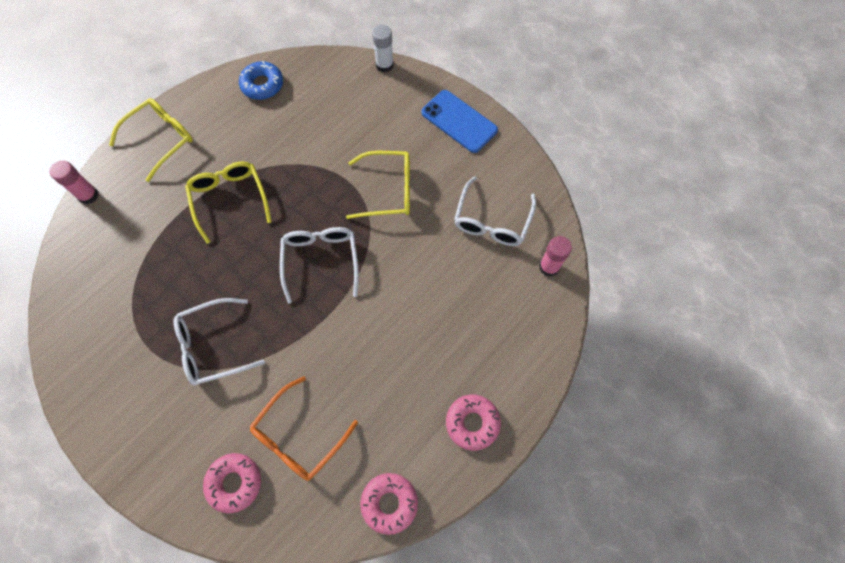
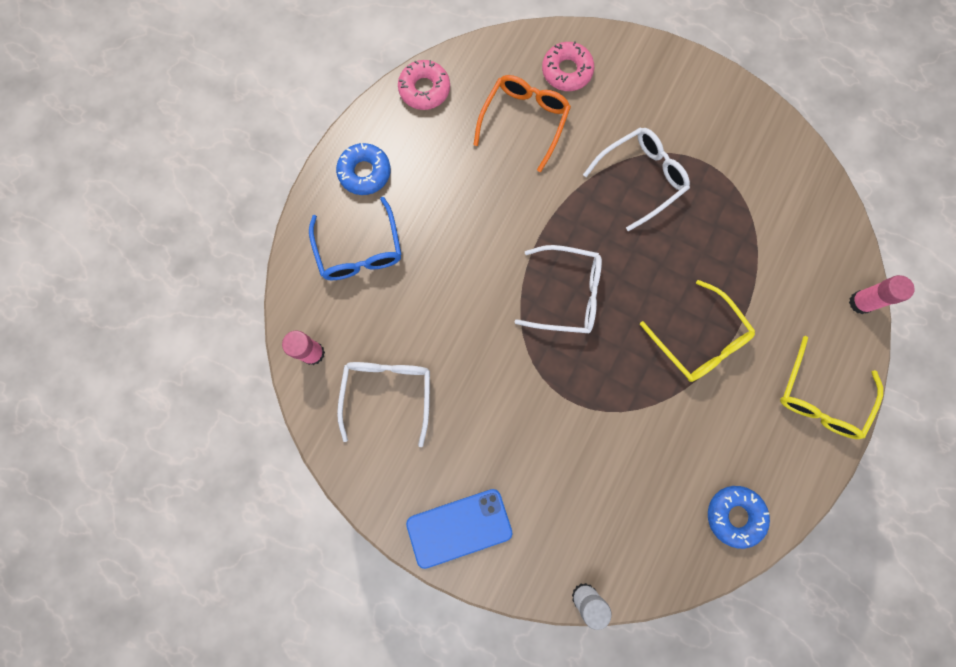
camera: 165 degrees right, 10 degrees up
white glasses [280,227,359,304] -> white glasses turned 60 degrees counterclockwise [515,245,602,333]
yellow glasses [346,151,410,219] -> none
blue phone [422,90,498,153] -> blue phone turned 45 degrees counterclockwise [406,489,513,569]
pink donut [446,395,501,451] -> blue donut [336,143,391,195]
none -> blue glasses [309,197,402,280]

